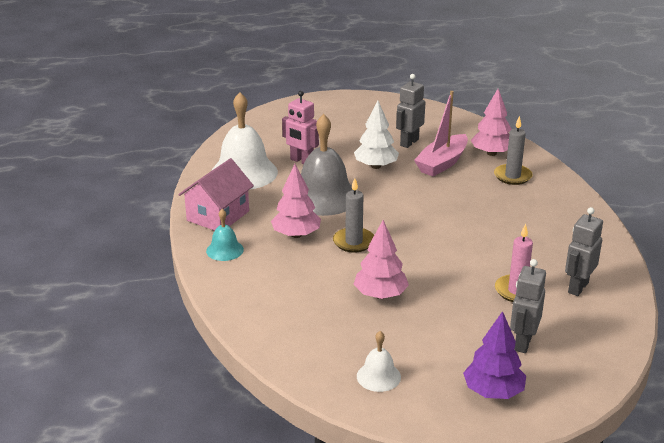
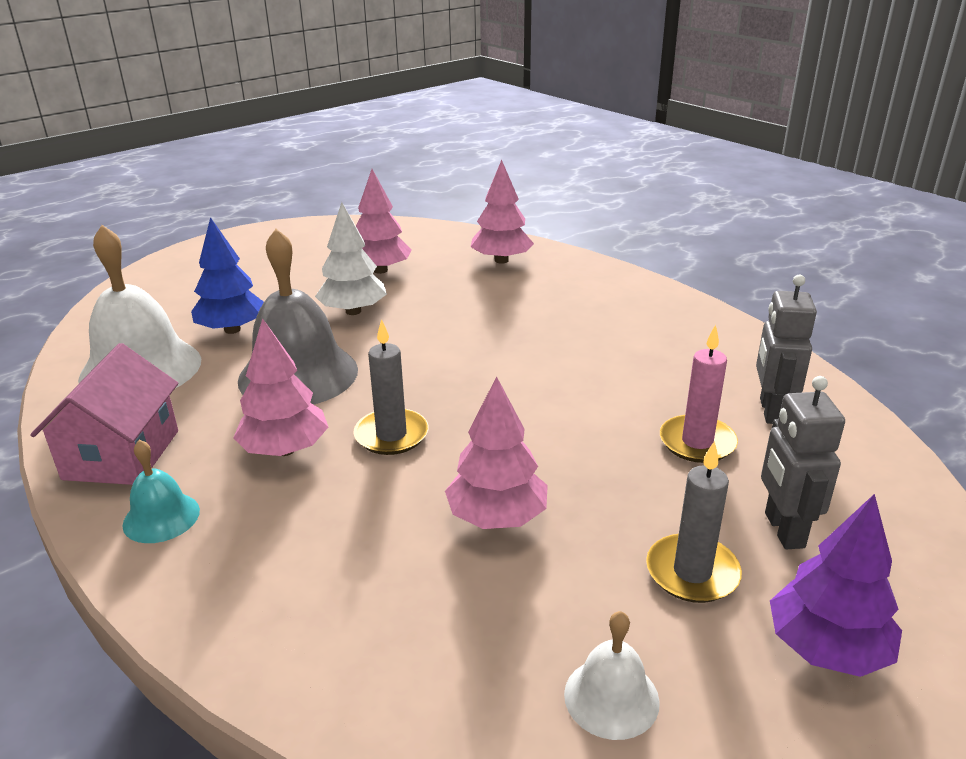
camera: 25 degrees left, 0 degrees up
pink robot [282,91,319,164] -> blue tree [191,217,264,334]
grey robot [396,74,425,148] -> pink tree [356,169,412,274]
pink boat [414,91,468,177] -> none
grey candle [494,116,533,185] -> grey candle moved to [646,441,742,603]

